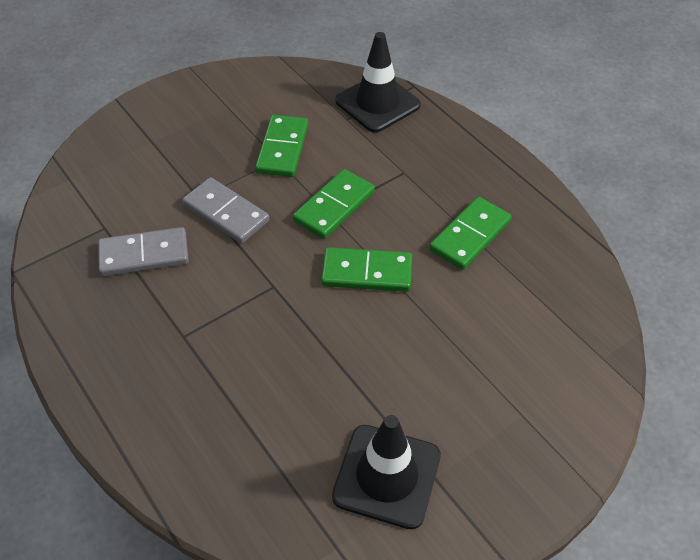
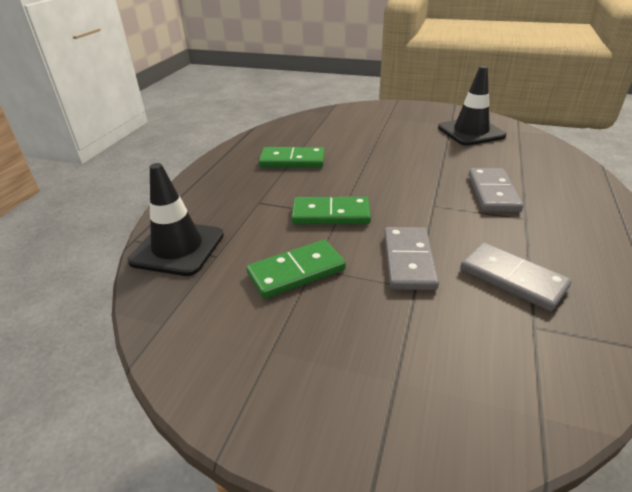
camera: 125 degrees left, 15 degrees down
green domino [321,247,412,292] -> none
none -> grey domino [469,168,523,212]

